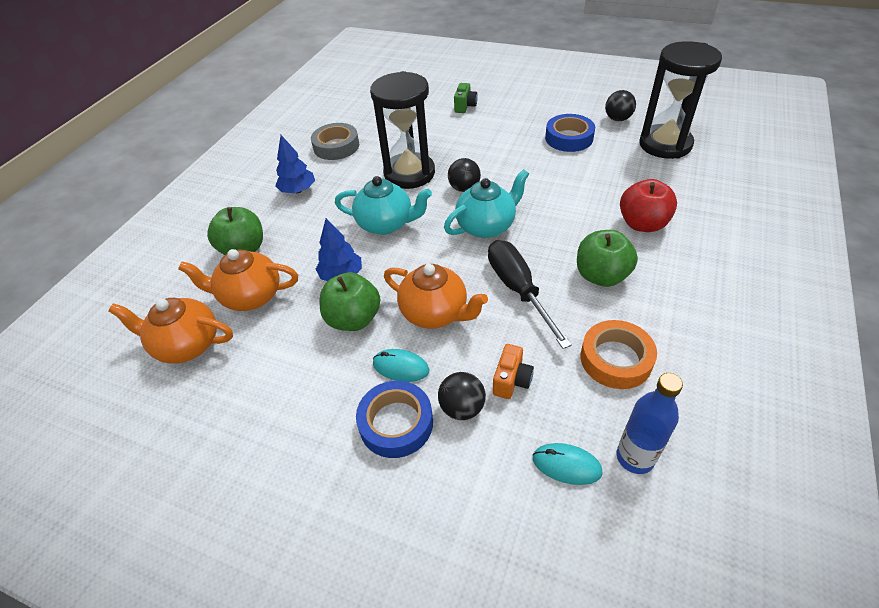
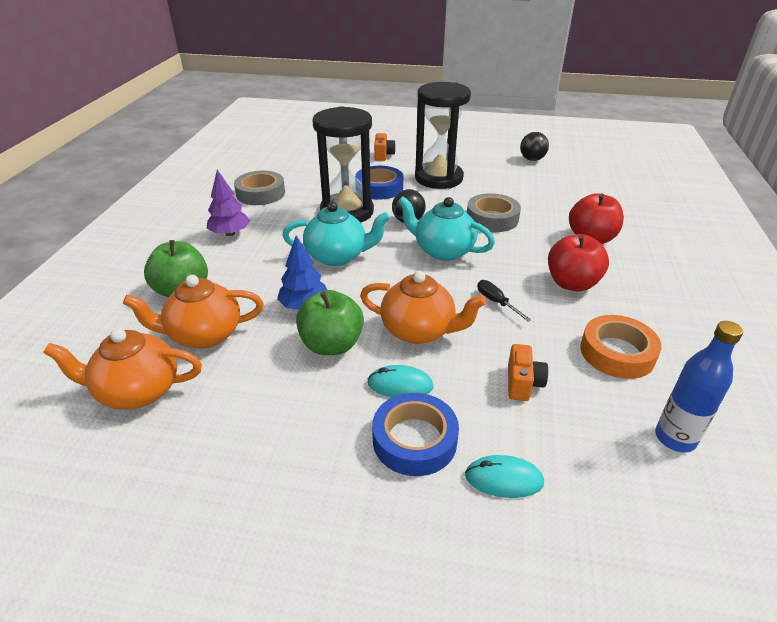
camera: 15 degrees left, 10 degrees down
blue tree [275,135,315,193] -> purple tree [207,169,250,236]
black ball [438,372,486,420] -> none
turquoise teapot [444,169,529,238] -> turquoise teapot turned 105 degrees counterclockwise [398,196,495,261]
green camera [454,83,478,113] -> orange camera [374,133,396,161]
black screwdriver [488,240,572,349] -> black screwdriver [477,280,531,321], size x0.48
turquoise mouse [533,443,603,485] -> turquoise mouse moved to [465,455,544,498]
blue tape [545,114,595,152] -> blue tape moved to [355,166,403,200]
green apple [577,230,638,287] -> red apple [548,234,609,291]
black hourglass [639,41,722,159] -> black hourglass moved to [415,82,471,189]
none -> grey tape [467,193,521,232]

